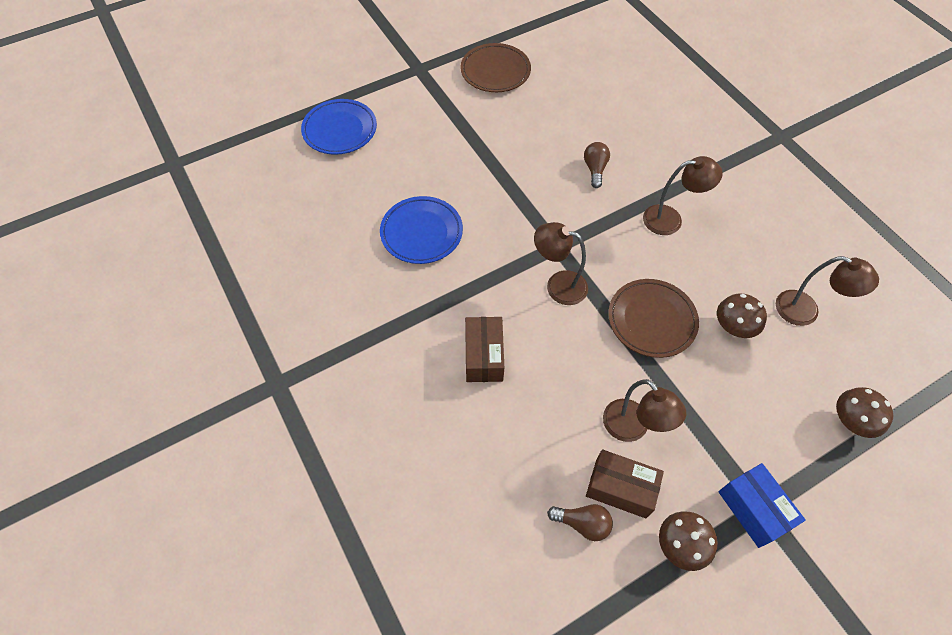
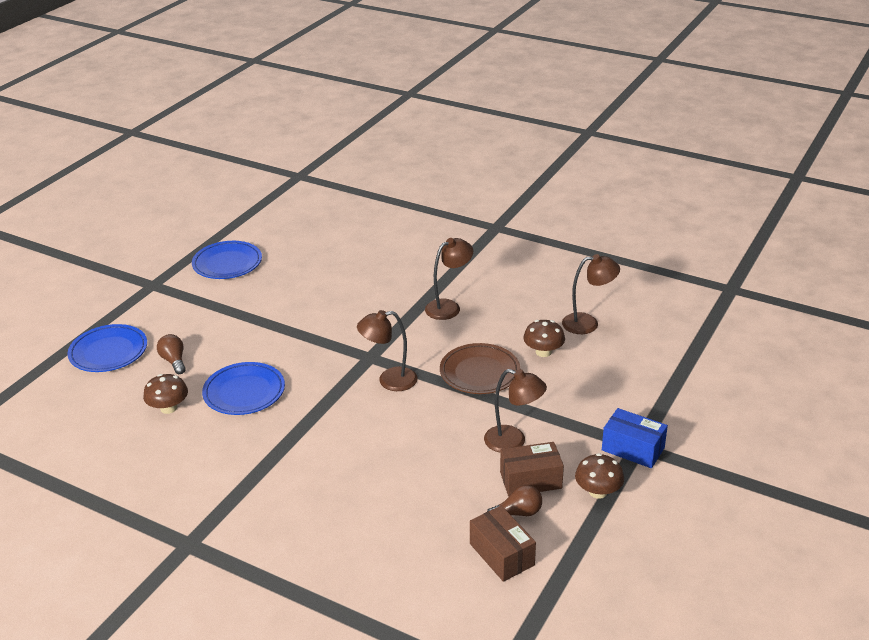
camera: 30 degrees left, 25 degrees down
brown plate [460,43,531,92] -> blue plate [192,241,262,279]
brown box [465,317,504,382] -> brown box moved to [470,506,536,582]
brown light bulb [584,142,610,188] -> brown light bulb moved to [157,334,186,374]
brown mushroom [836,387,893,438] -> brown mushroom moved to [143,374,188,414]

